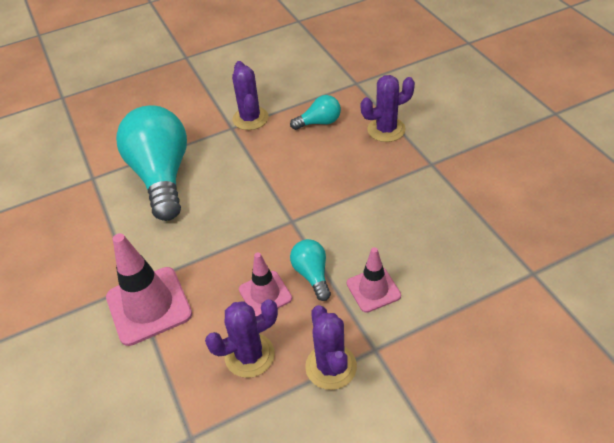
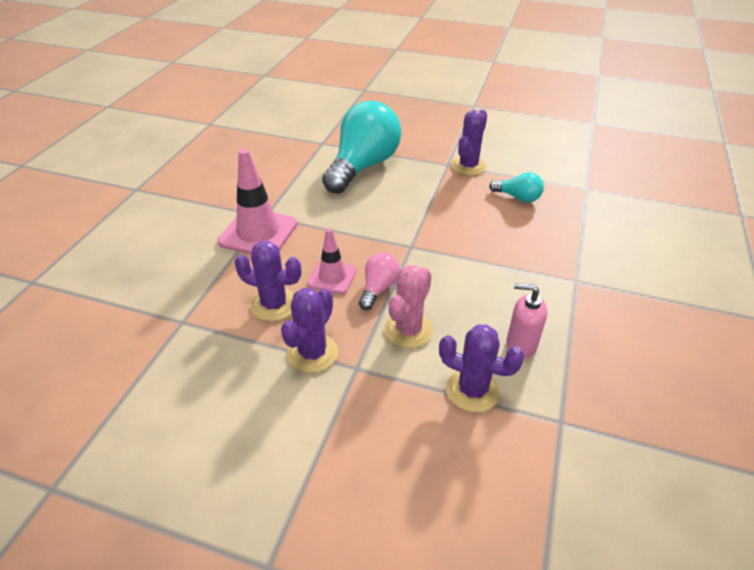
camera: 40 degrees right, 5 degrees down
turquoise light bulb [290,239,331,301] -> pink light bulb [359,253,400,310]
pink traffic cone [347,247,401,313] -> pink cactus [384,265,433,348]
purple cactus [361,75,415,142] -> purple cactus moved to [439,325,525,412]
none -> pink soap dispenser [506,283,547,358]

